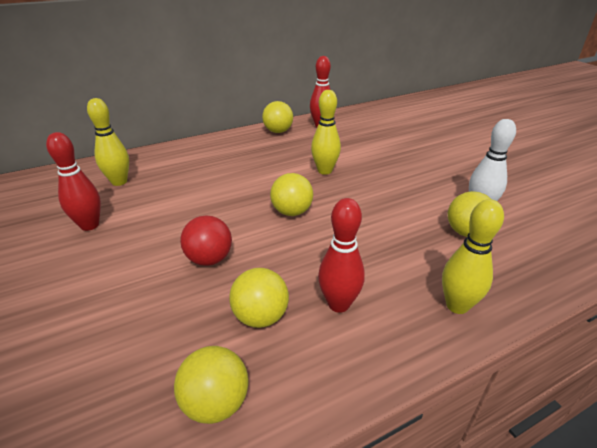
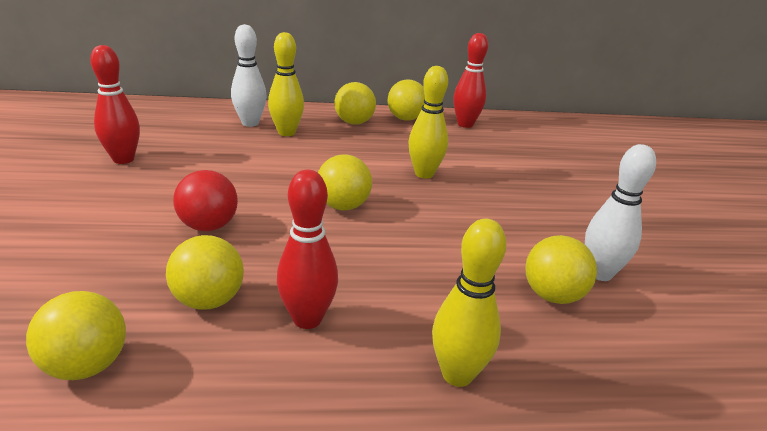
camera: 20 degrees right, 5 degrees down
yellow bowling pin [87,98,129,186] -> yellow bowling pin moved to [268,32,304,136]
none -> white bowling pin [231,24,266,127]
none -> yellow ball [334,82,376,125]

